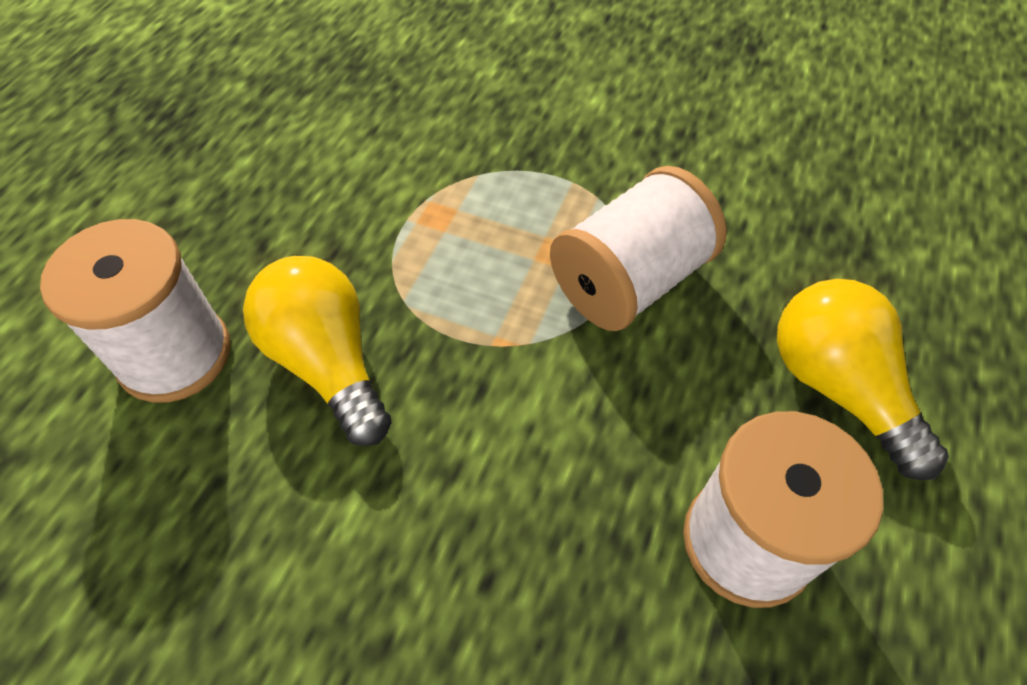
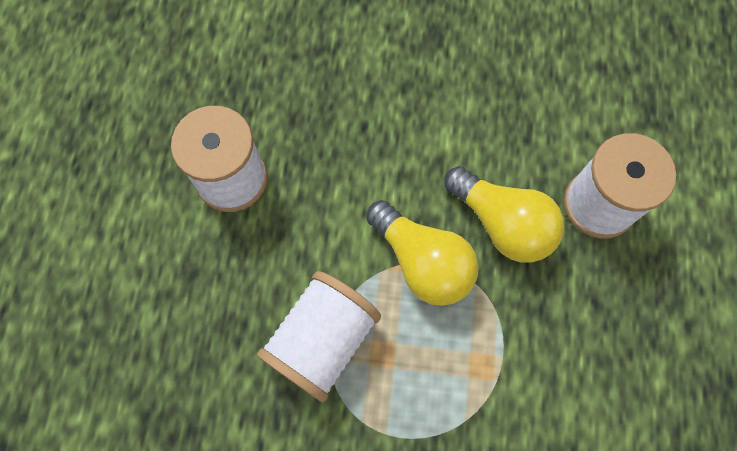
camera: 165 degrees right, 15 degrees up
yellow light bulb [777,279,949,480] -> yellow light bulb moved to [366,200,479,306]

